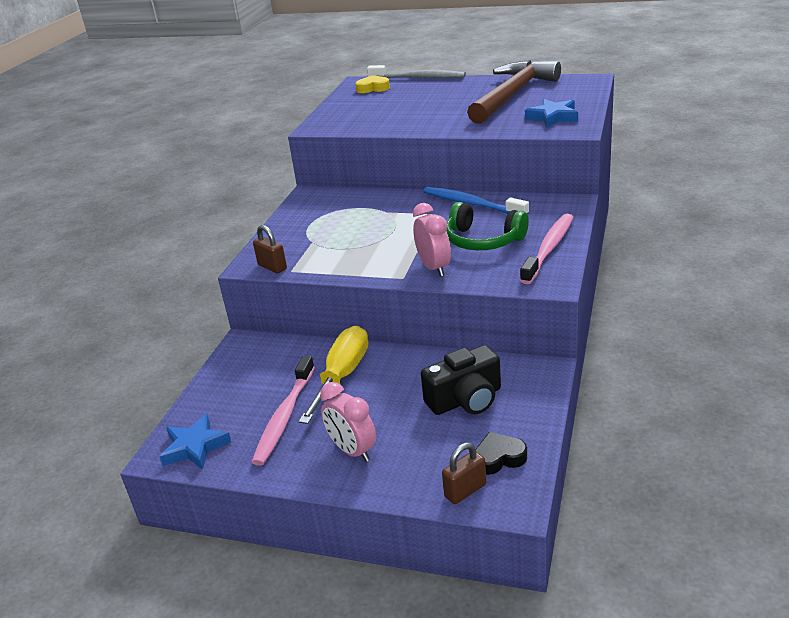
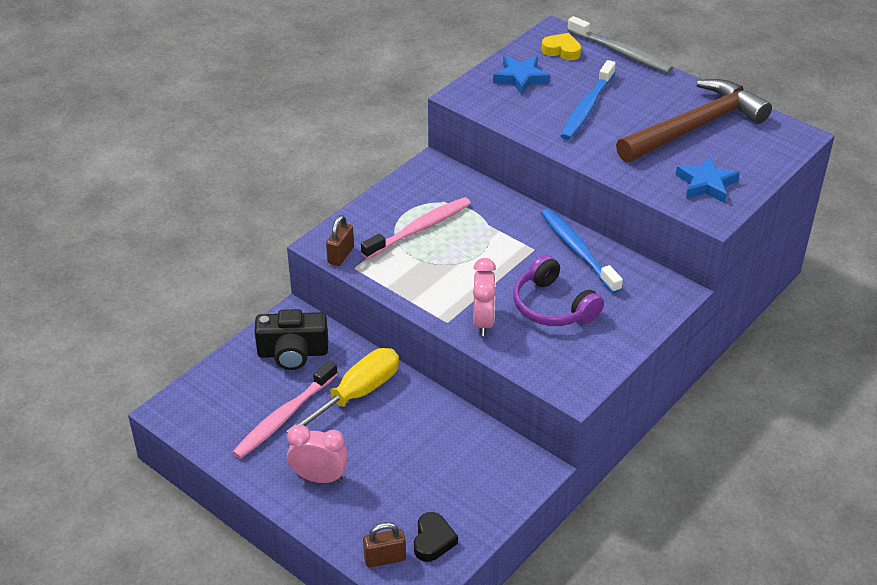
camera: 20 degrees right, 10 degrees up
blue star [160,414,231,470] -> blue star moved to [493,56,550,95]
brown padlock [253,225,287,274] -> brown padlock turned 45 degrees clockwise [326,215,354,266]
pink clock [320,382,376,462] -> pink clock turned 120 degrees clockwise [287,425,348,483]
black camera [421,345,501,415] -> black camera moved to [254,309,328,370]
green headphones [447,202,529,250] -> purple headphones [513,254,604,326]
black heart [476,432,527,475] -> black heart turned 90 degrees clockwise [414,512,458,562]
pink toothbrush [520,214,573,284] -> pink toothbrush moved to [361,197,471,259]
none -> blue toothbrush [560,60,616,140]

